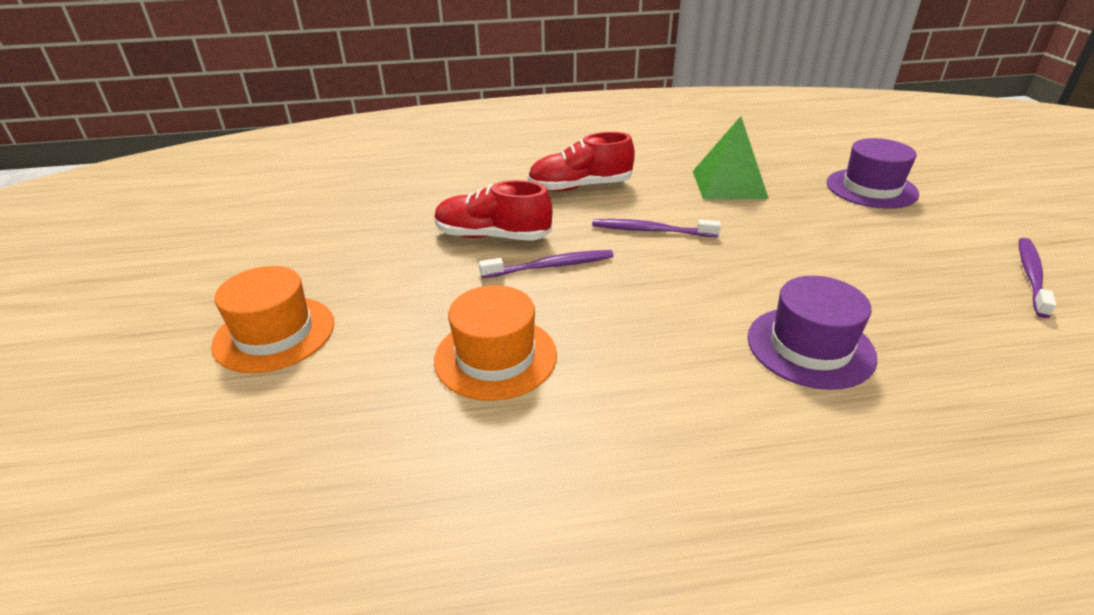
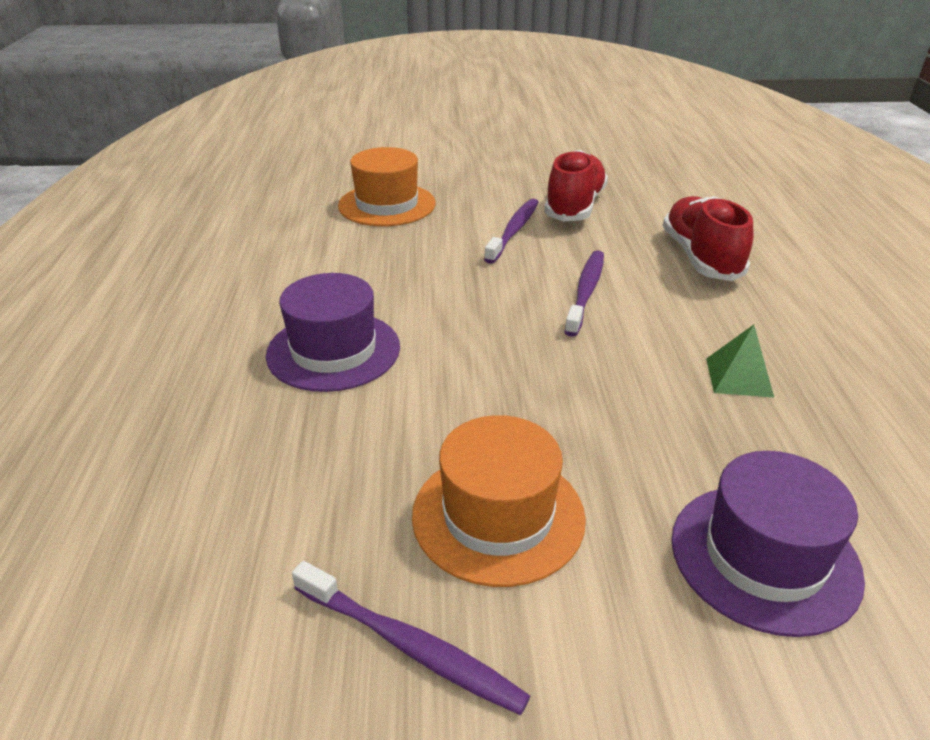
camera: 95 degrees right, 0 degrees up
orange hat [211,266,334,373] -> orange hat moved to [412,415,586,587]
purple toothbrush [479,250,614,278] -> purple toothbrush turned 150 degrees counterclockwise [484,198,539,264]
green pyramid [693,116,769,199] -> green pyramid [706,325,774,397], size x0.54

